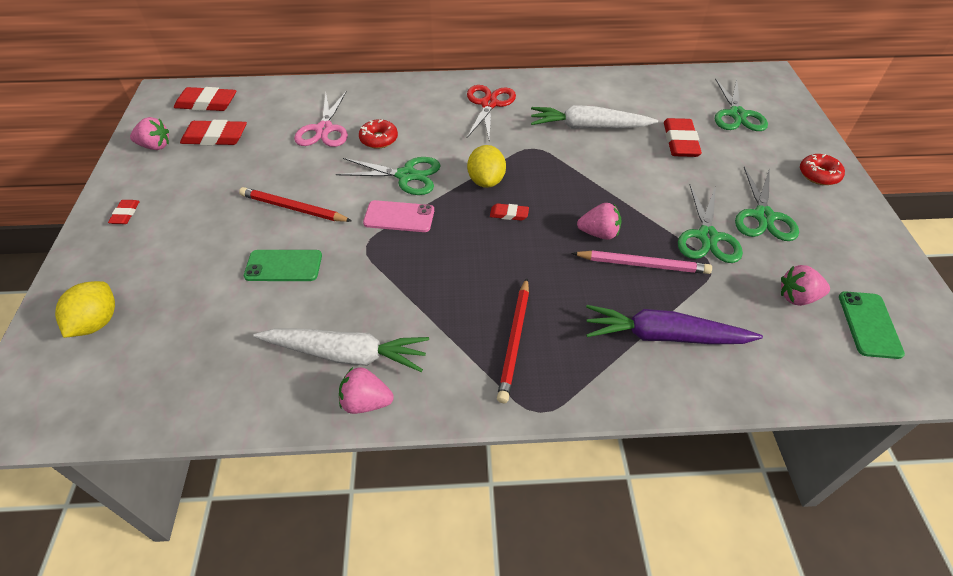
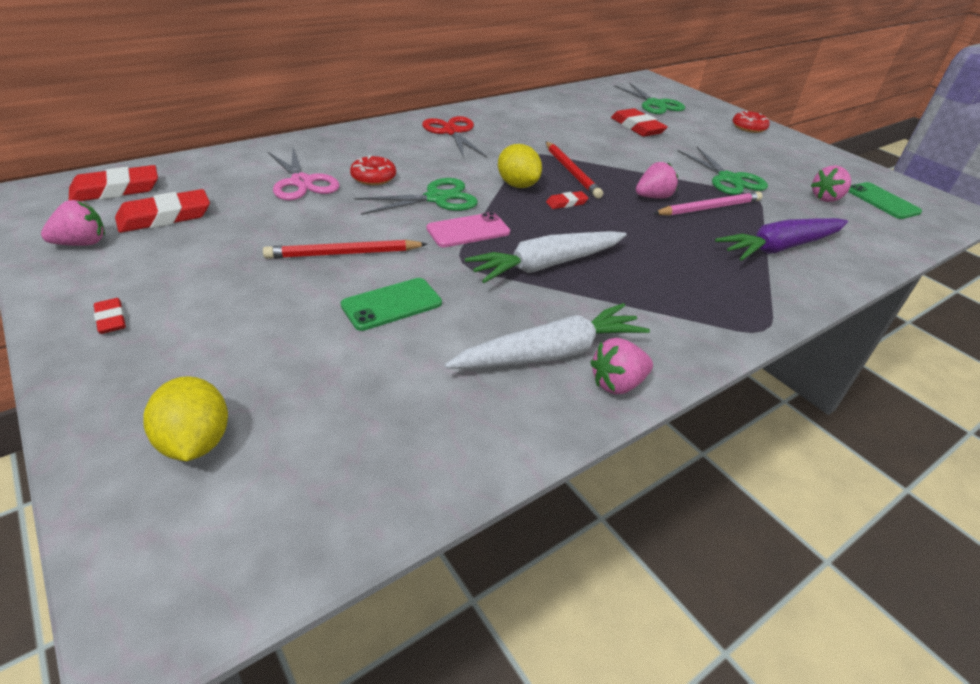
camera: 35 degrees left, 10 degrees down
red pencil [497,278,529,403] -> red pencil moved to [546,142,603,199]
white carrot [531,105,658,129] -> white carrot moved to [465,231,627,283]
green scissors [735,167,799,241] -> none

